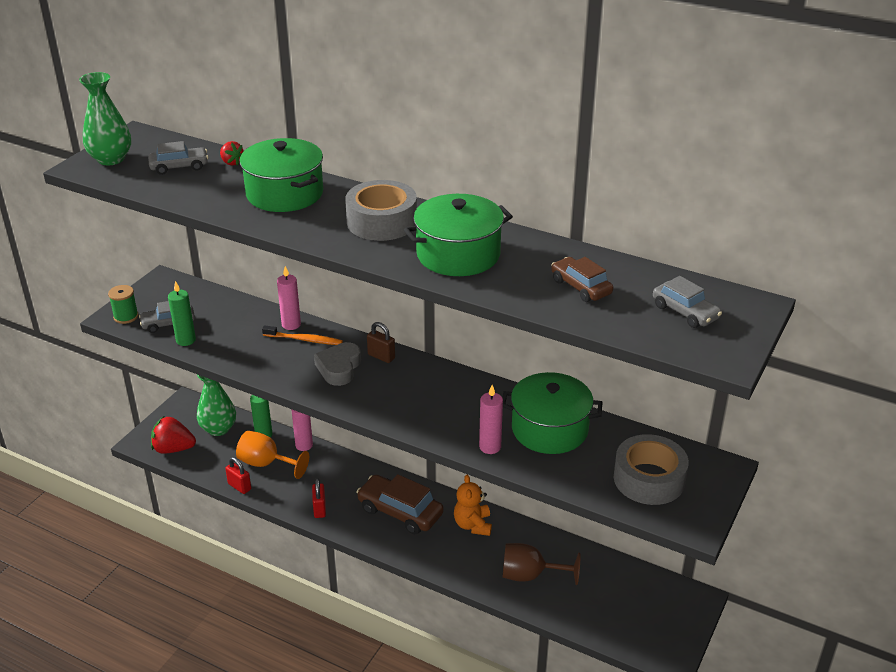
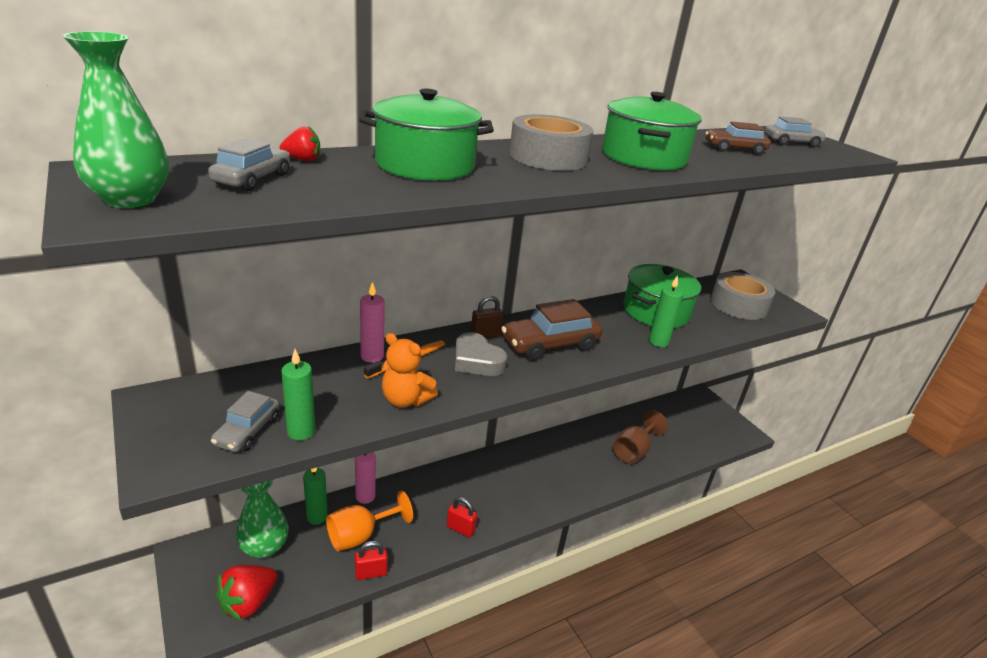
camera: 60 degrees left, 5 degrees down
green spool [108,285,139,324] -> none
brown car [356,474,444,534] -> brown car moved to [501,299,602,361]
orange teddy bear [454,475,492,536] -> orange teddy bear moved to [382,333,438,408]
pink candle [479,385,503,454] -> green candle [649,275,684,347]

